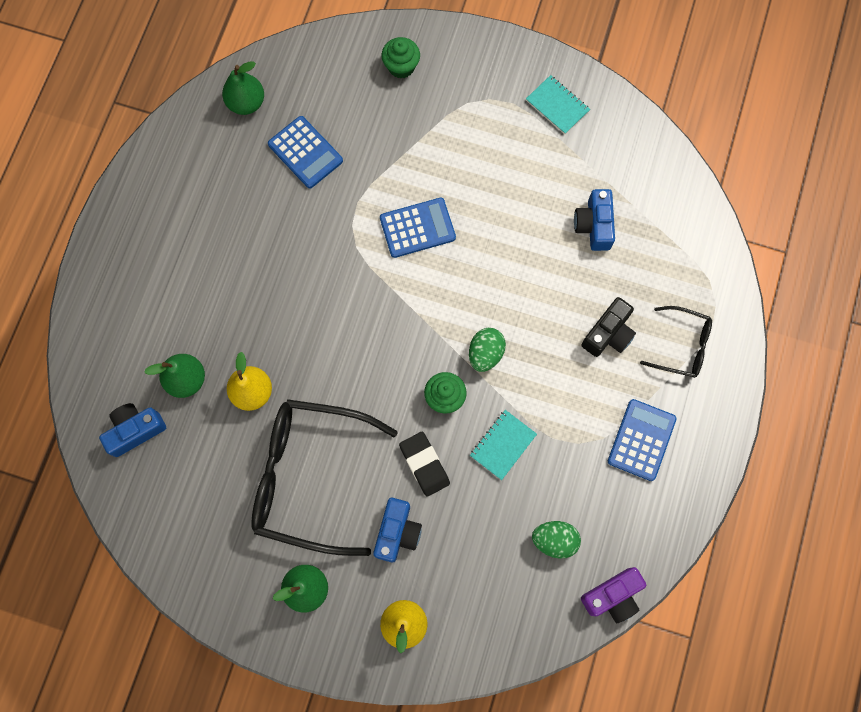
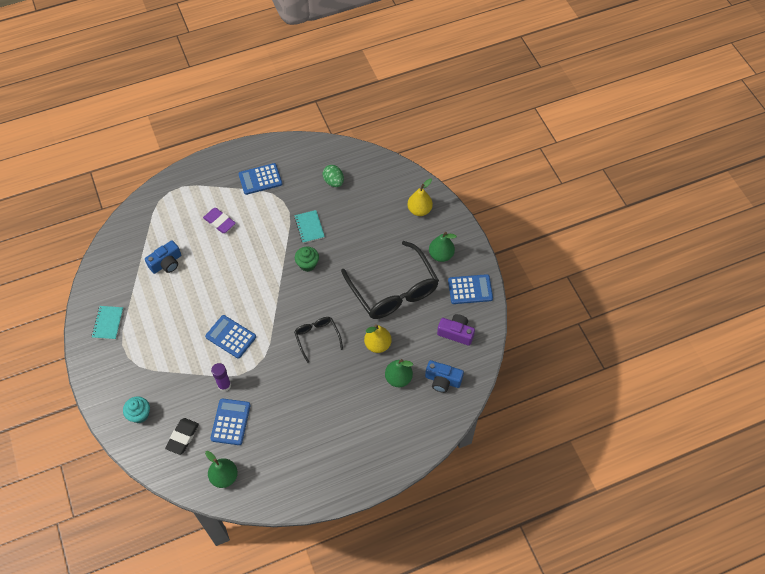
camera: 130 degrees left, 15 degrees down
blue camera [373,498,422,563] -> none
green cupcake [382,37,420,78] -> turquoise cupcake [123,396,150,423]
black eraser [399,432,450,497] -> black eraser moved to [165,418,199,455]
green egg [469,328,506,372] -> none
turquoise notebook [470,410,537,480] -> turquoise notebook turned 75 degrees clockwise [294,210,325,243]
black camera [581,297,636,357] -> purple eraser [203,208,236,233]
purple camera [581,567,646,623] -> purple camera moved to [437,314,475,346]
black glasses [640,306,712,378] -> black glasses moved to [294,317,343,363]
none -> purple glue stick [211,363,231,392]
none -> blue calculator [448,274,493,304]

